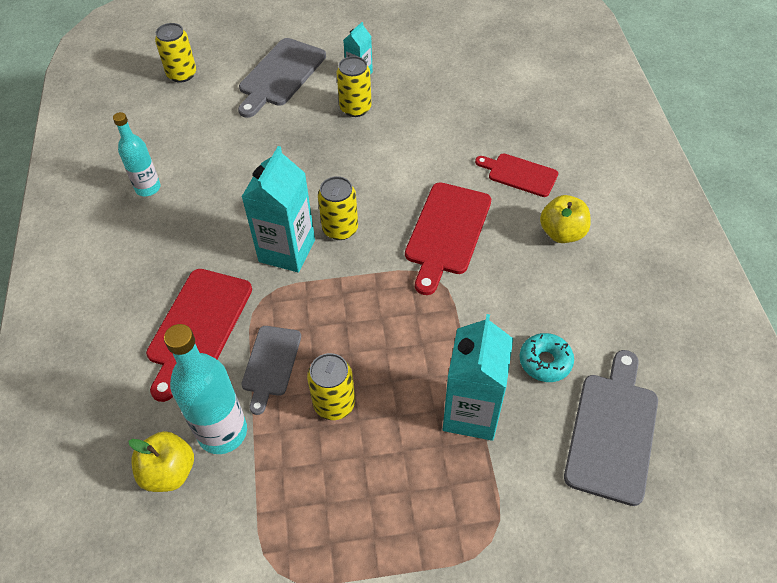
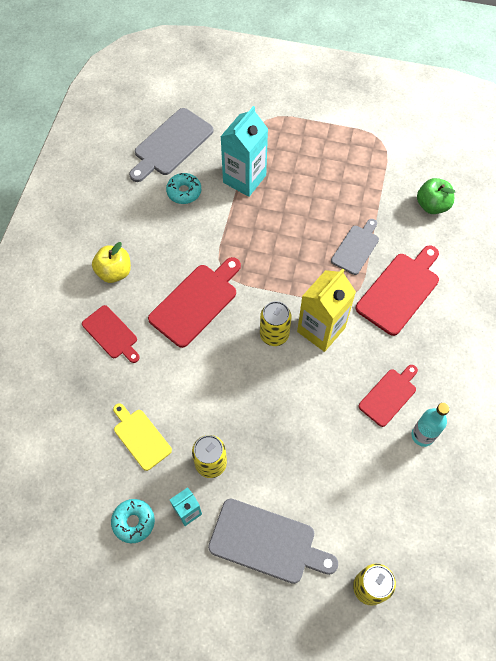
camera: 160 degrees left, 10 degrees up
yellow apple [128,431,194,492] -> green apple [417,178,455,214]
turquoise bottle [164,324,247,454] -> none
grey cutting board [238,38,326,118] -> grey cutting board turned 60 degrees clockwise [208,499,338,584]
turquoise carton [242,146,315,273] -> yellow carton [297,268,356,352]
yellow can [307,353,355,420] -> none
none -> turquoise donut [111,499,155,543]
none -> yellow cutting board [113,403,172,471]
none -> red cutting board [358,365,418,427]

